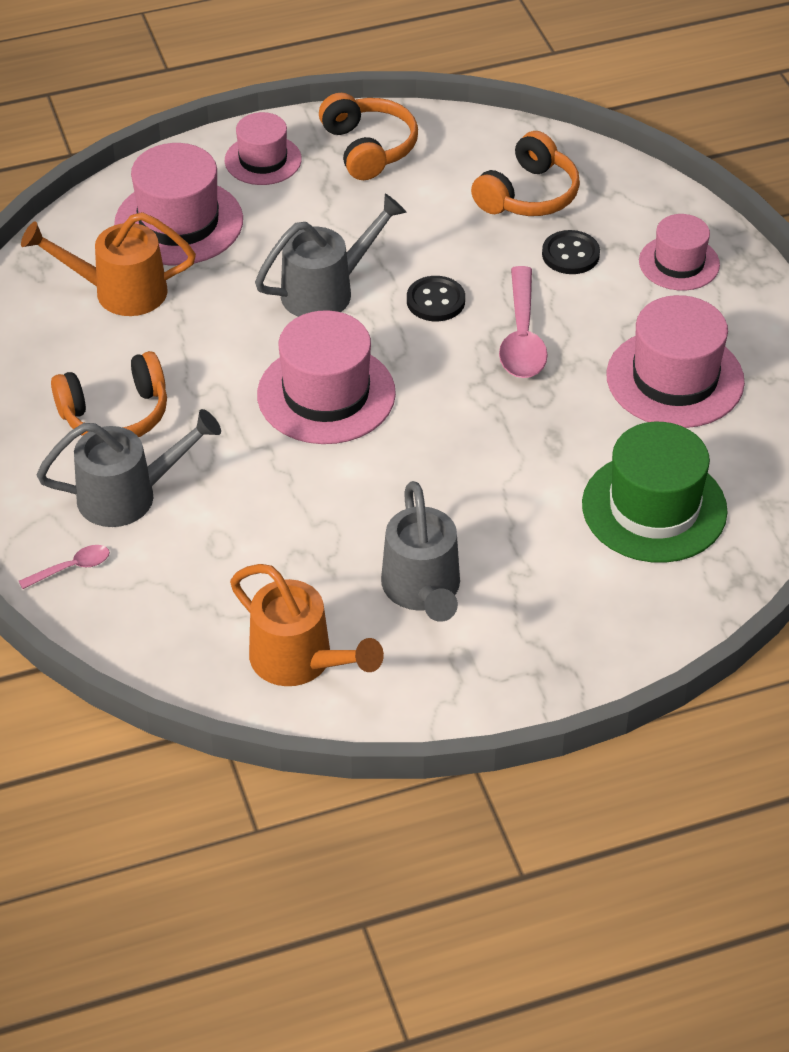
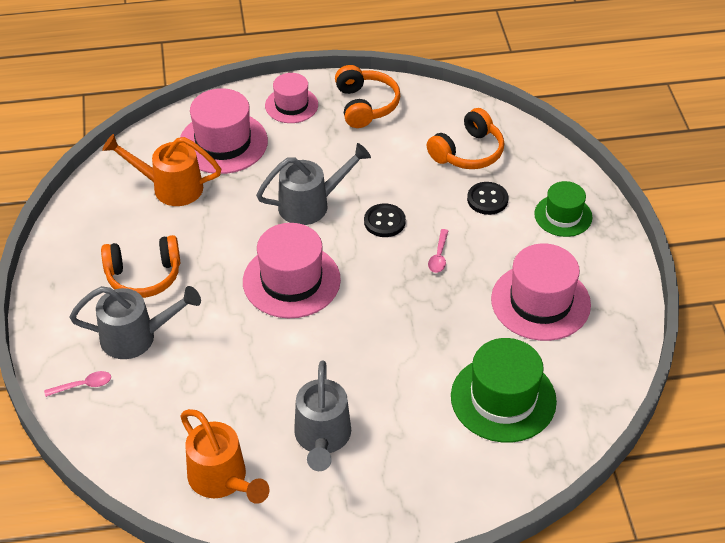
camera: 10 degrees right, 0 degrees up
pink spoon [499,266,548,378] -> pink spoon [428,229,448,273], size x0.52
pink hat [639,214,720,291] -> green hat [534,181,592,237]

